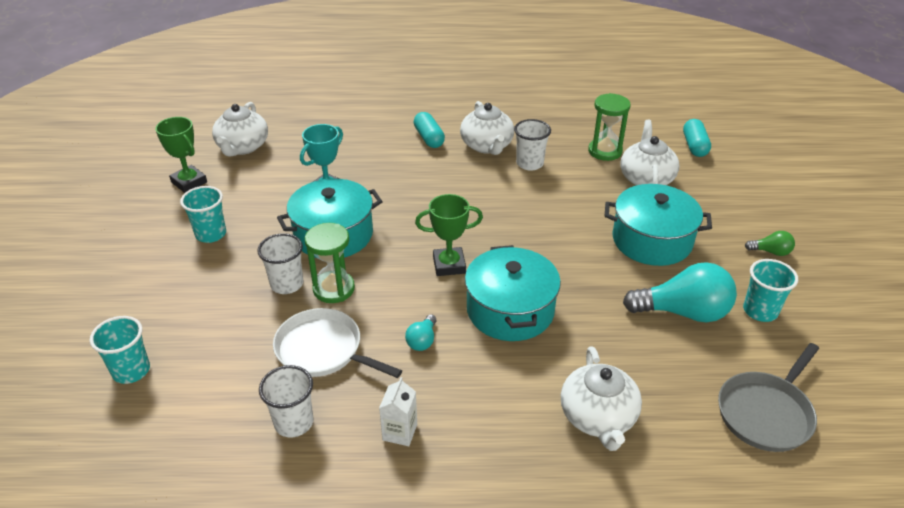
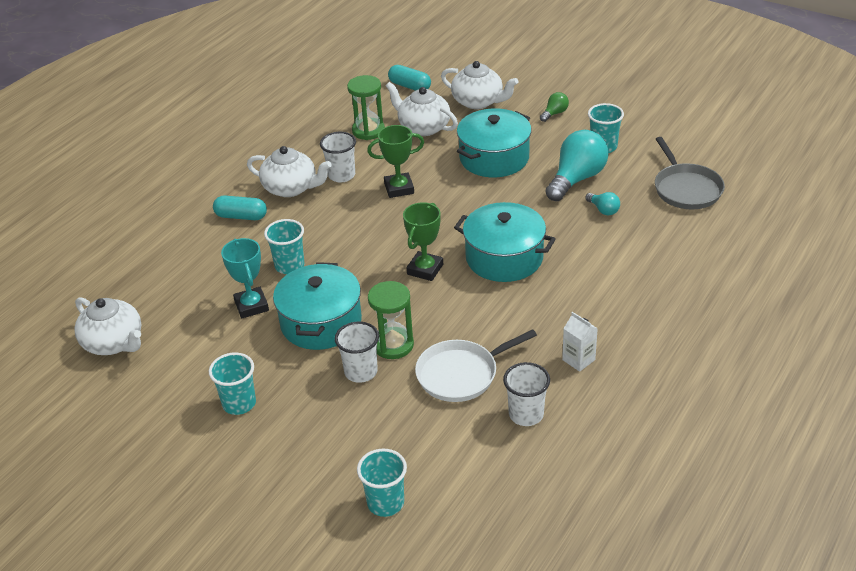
camera: 55 degrees left, 0 degrees up
green trophy [155,117,207,193] -> green trophy moved to [367,125,424,198]
turquoise light bulb [405,314,436,351] -> turquoise light bulb moved to [585,192,620,215]
white teapot [561,346,642,451] -> white teapot moved to [441,61,518,109]
none -> turquoise cup [264,219,304,274]

